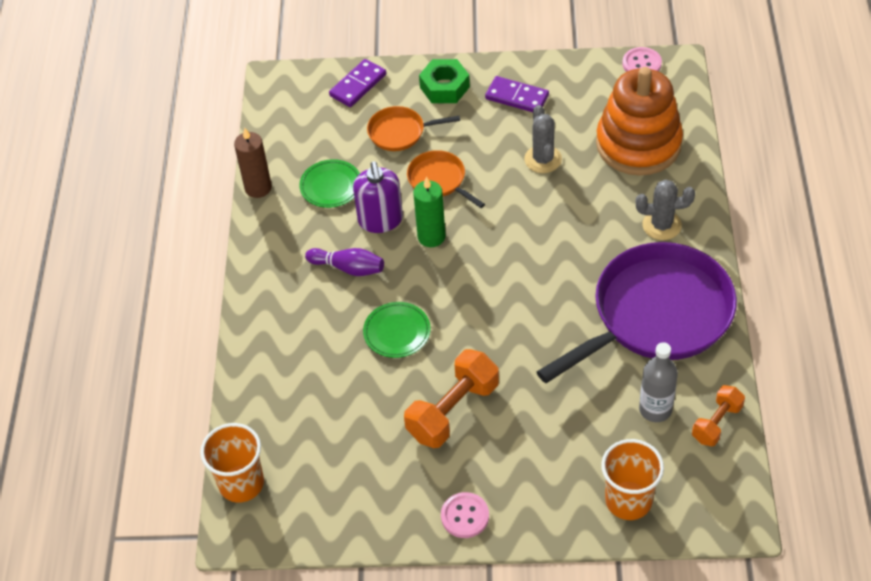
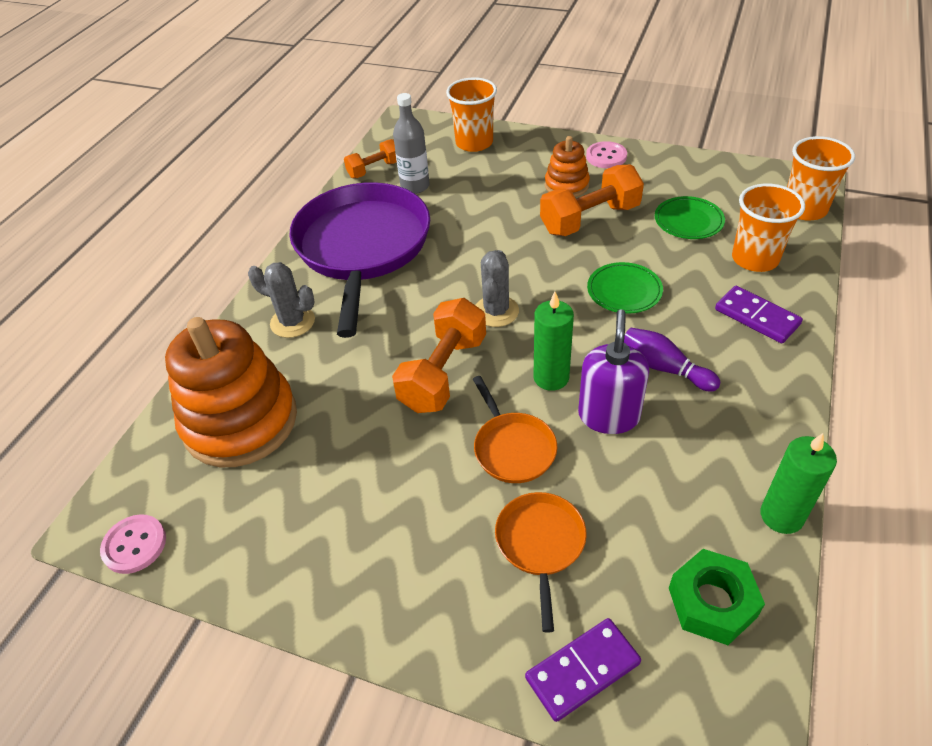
camera: 160 degrees left, 5 degrees down
brown candle [234,128,272,198] -> green candle [760,433,837,534]
green plate [299,159,360,208] -> green plate moved to [655,196,725,239]
orange pan [367,106,460,151] -> orange pan turned 105 degrees counterclockwise [495,492,586,633]
green nut [419,59,470,103] -> green nut moved to [669,549,765,645]
purple domino [485,76,549,112] -> purple domino moved to [715,286,803,343]
grey cactus [524,105,562,173] -> grey cactus moved to [475,250,519,327]
purple pan [537,242,737,383] -> purple pan turned 105 degrees clockwise [289,182,430,338]
none -> orange dumbbell [392,298,486,413]
none -> orange stacking toy [545,136,590,197]
none -> orange cup [732,183,805,272]

